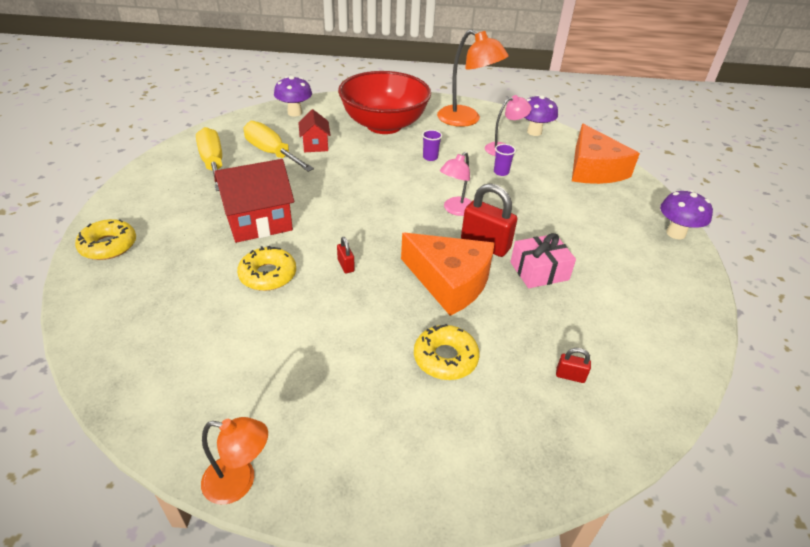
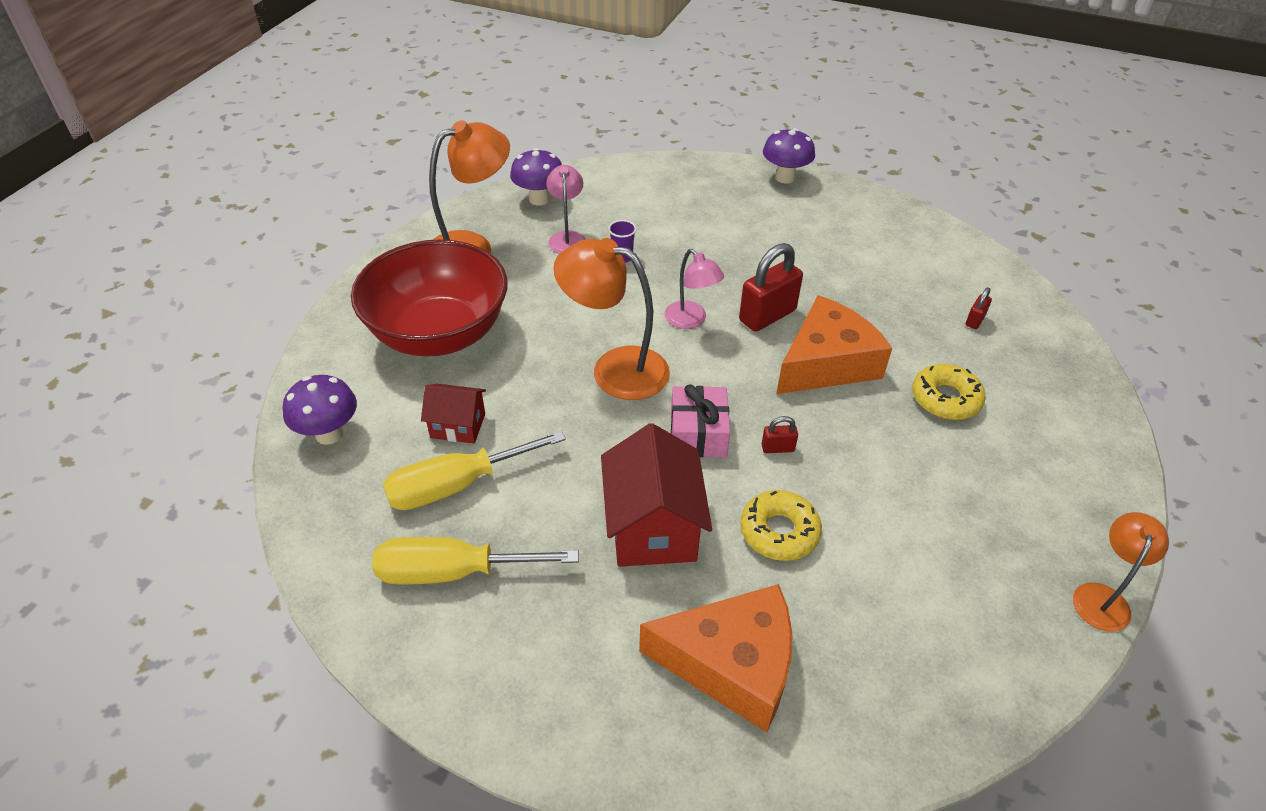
camera: 70 degrees left, 5 degrees up
yellow donut [75,219,136,260] -> none
purple cup [422,130,442,161] -> none
pink gift [510,233,576,288] -> pink gift moved to [671,384,730,457]
orange cheese [572,124,640,184] -> orange cheese moved to [639,584,792,732]
none -> orange lamp [553,238,670,400]

